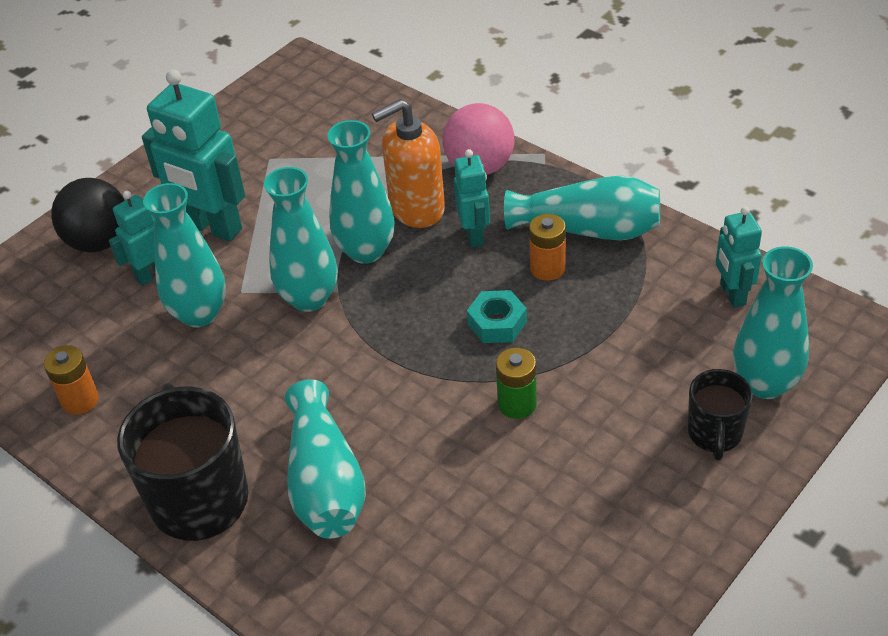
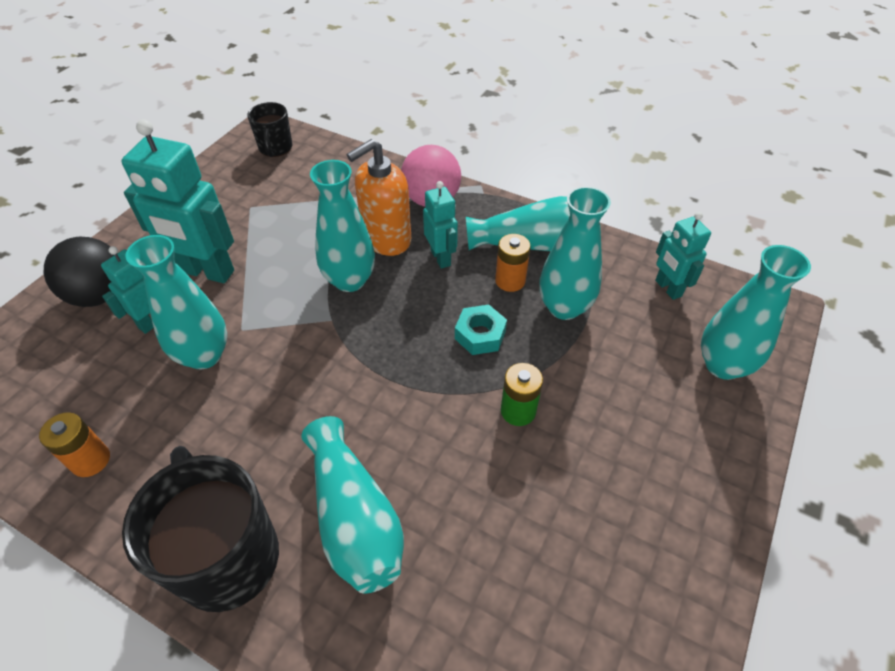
camera: 15 degrees left, 5 degrees up
turquoise vase [264,167,337,312] -> turquoise vase moved to [539,186,611,320]
black mug [688,369,753,461] -> black mug moved to [247,102,292,157]

